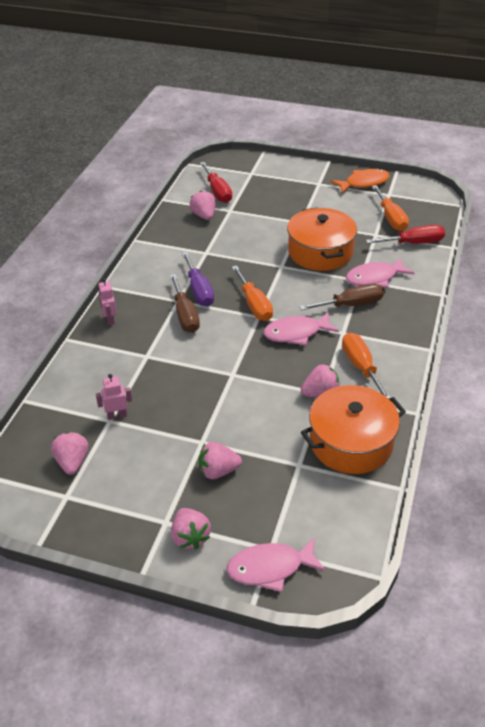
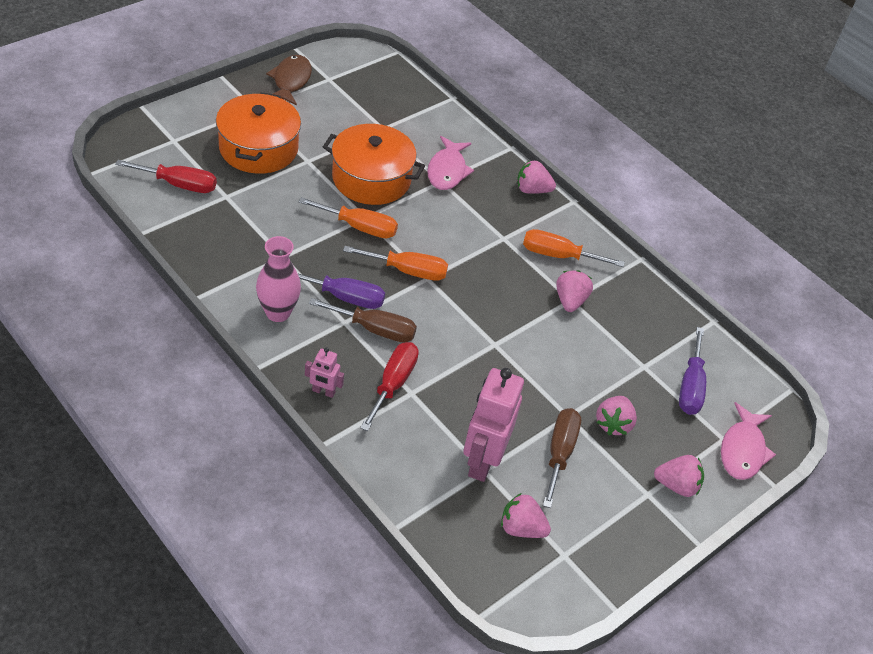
camera: 65 degrees left, 5 degrees up
pink robot [96,374,132,420] -> pink robot [463,368,524,482], size x2.09
pink strawberry [190,191,216,220] -> pink strawberry moved to [517,160,556,194]
pink fish [264,312,339,345] -> none
brown screwdriver [299,283,384,311] -> brown screwdriver moved to [543,408,581,508]
orange pot [301,385,406,474] -> orange pot moved to [216,92,301,174]
orange fish [331,169,390,194] -> brown fish [266,55,312,106]
red screwdriver [366,225,445,244] -> red screwdriver moved to [360,342,419,431]
orange screwdriver [372,185,409,231] -> orange screwdriver moved to [299,197,398,238]
none -> pink vase [256,236,301,322]
none -> purple screwdriver [679,327,706,415]

